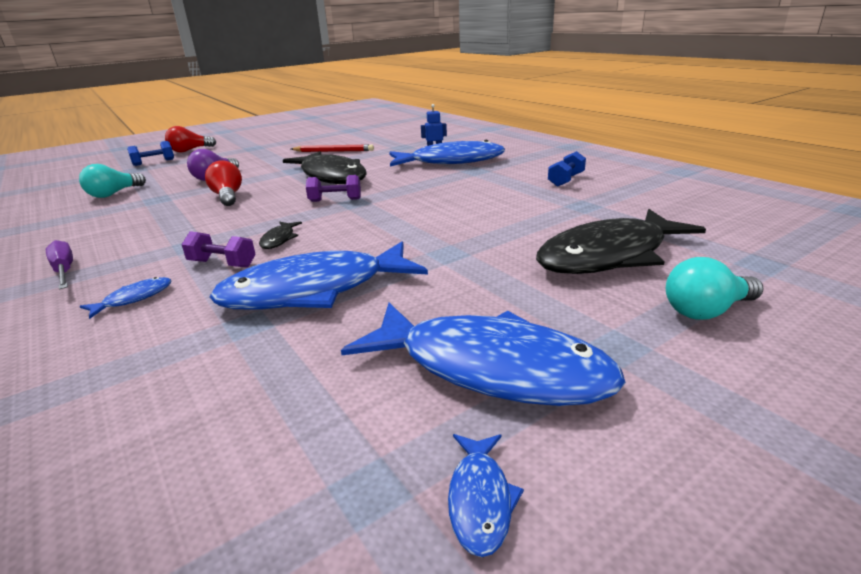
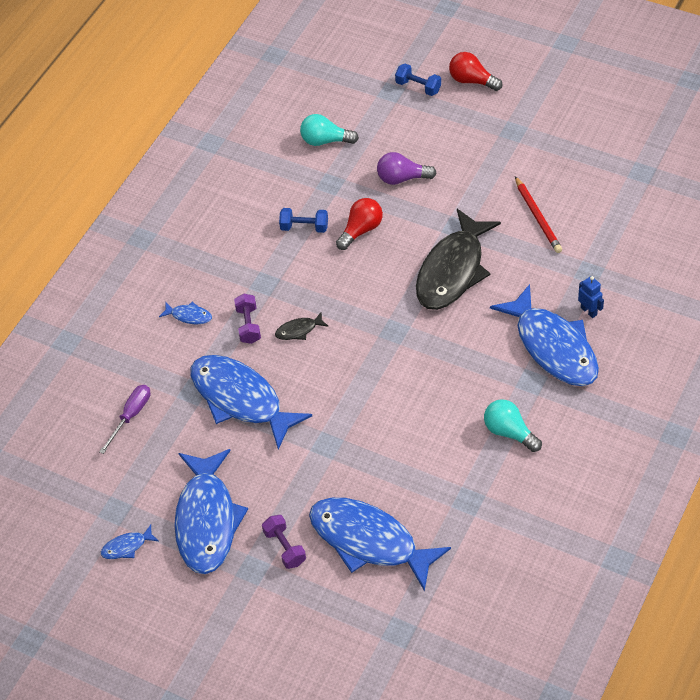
camera: 65 degrees right, 25 degrees up
purple screwdriver [46,240,73,290] -> purple screwdriver moved to [99,385,150,454]
purple dumbbell [306,175,361,202] -> purple dumbbell moved to [262,515,306,569]
black fish [536,209,706,274] -> blue fish [309,498,451,592]
blue dumbbell [548,151,586,187] -> blue dumbbell moved to [279,208,328,233]
turquoise light bulb [666,257,763,320] -> turquoise light bulb moved to [484,399,542,452]

